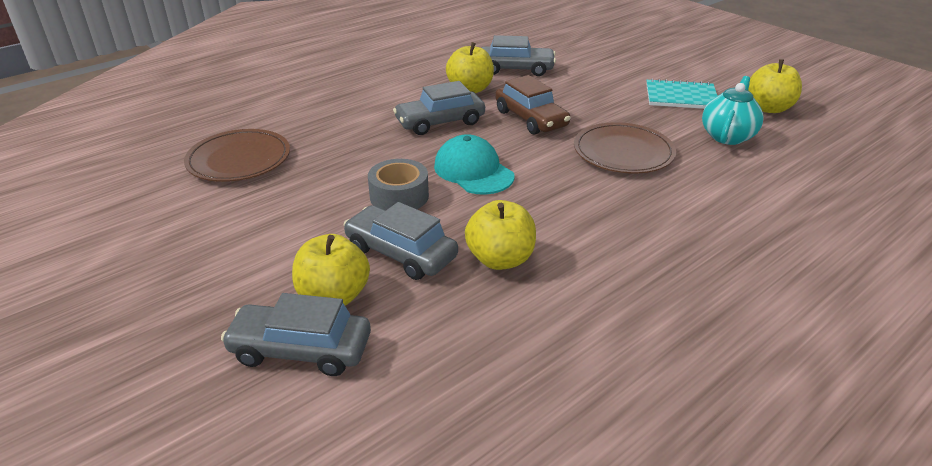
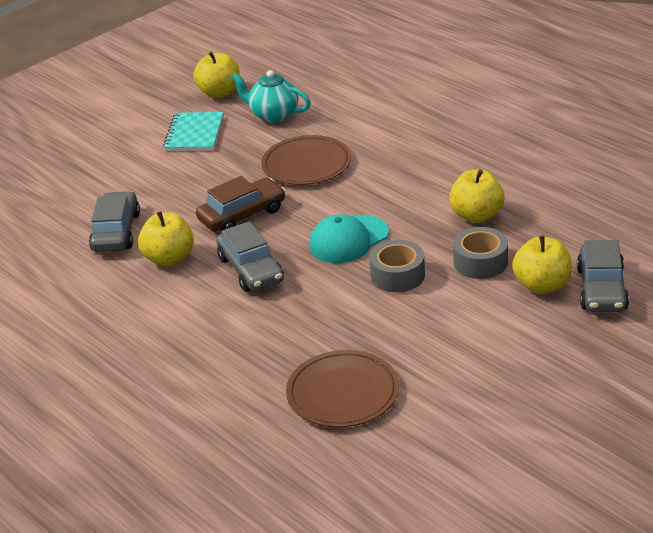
camera: 90 degrees left, 0 degrees up
grey car [343,202,458,280] -> grey tape [453,227,508,279]

